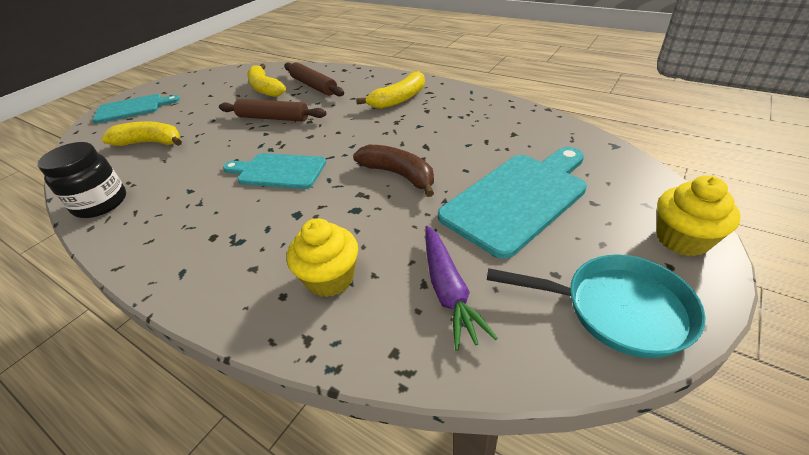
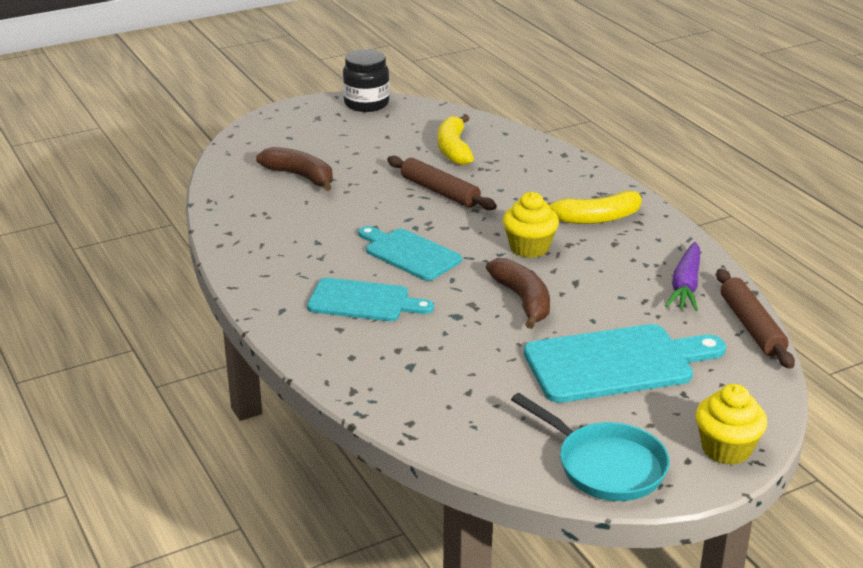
camera: 25 degrees right, 10 degrees down
black jar [37,142,126,218] -> black jar moved to [343,49,390,112]
turquoise cutting board [92,94,180,123] -> turquoise cutting board moved to [307,278,434,321]
yellow banana [101,121,182,146] -> brown banana [256,147,333,191]
brown rolling pin [284,62,344,96] -> brown rolling pin moved to [716,269,795,369]
yellow cupcake [287,218,358,297] -> yellow cupcake moved to [503,192,559,258]
purple carrot [425,226,498,351] -> purple carrot moved to [665,242,700,311]

